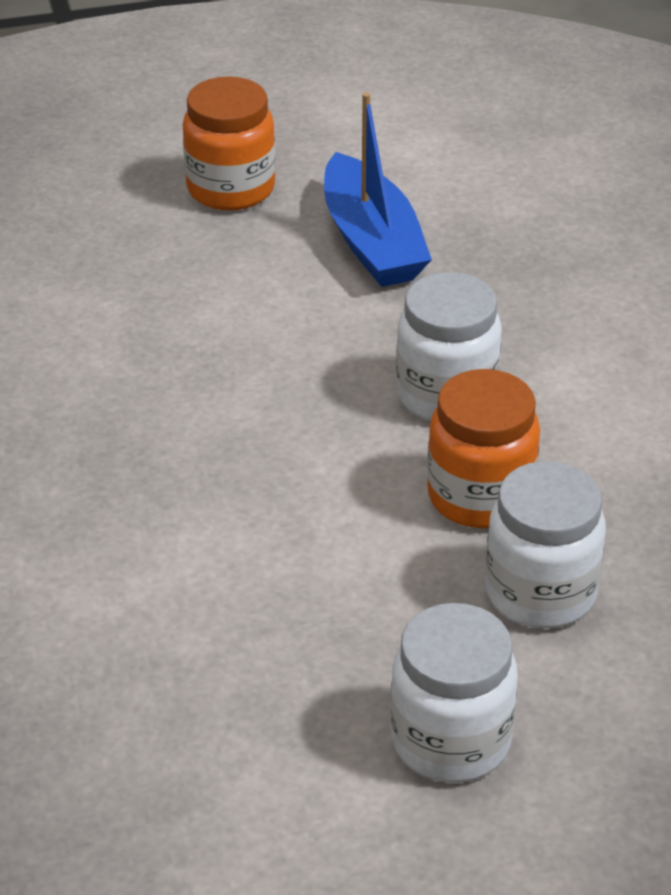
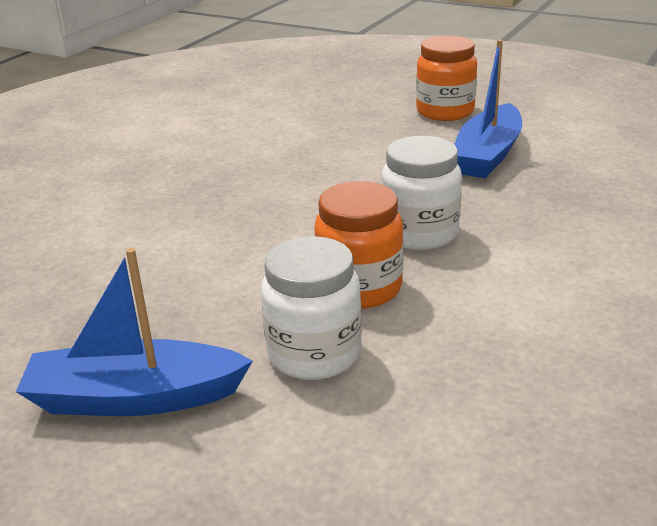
camera: 45 degrees right, 10 degrees down
white jar [390,603,518,783] -> blue boat [16,248,253,416]

